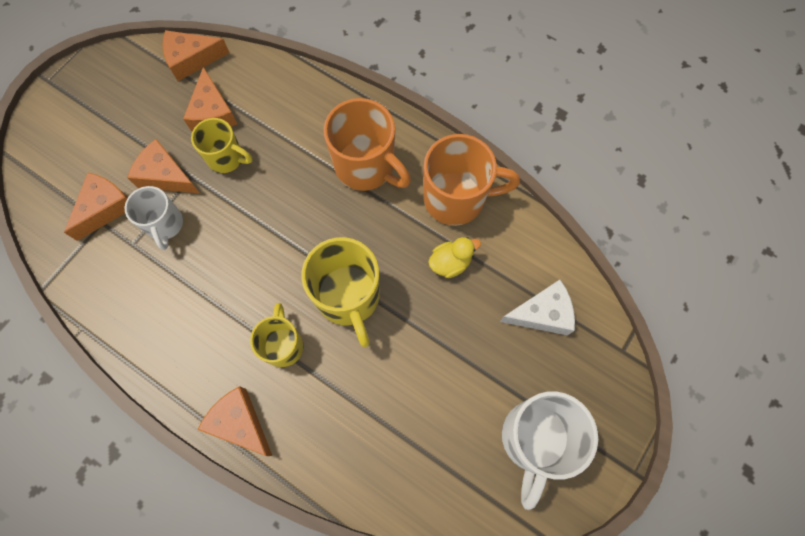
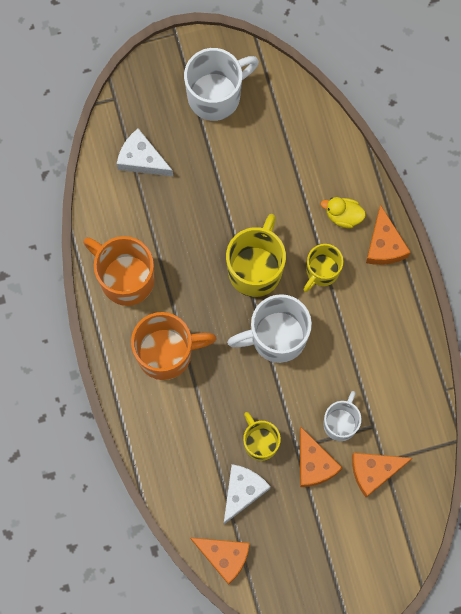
camera: 140 degrees left, 5 degrees up
orange cheese [183,67,237,131] -> white cheese [224,464,271,524]
orange mug [324,98,411,191] -> orange mug turned 90 degrees clockwise [131,312,217,380]
yellow duck [428,237,481,278] -> yellow duck moved to [321,197,366,228]
none -> white mug [227,294,312,363]

